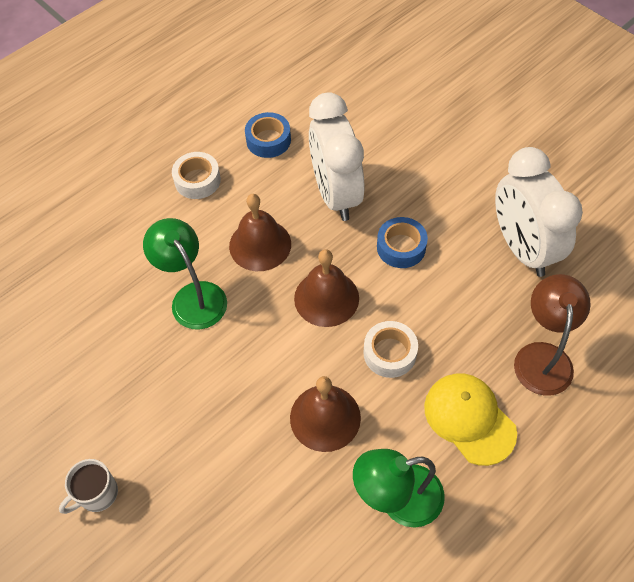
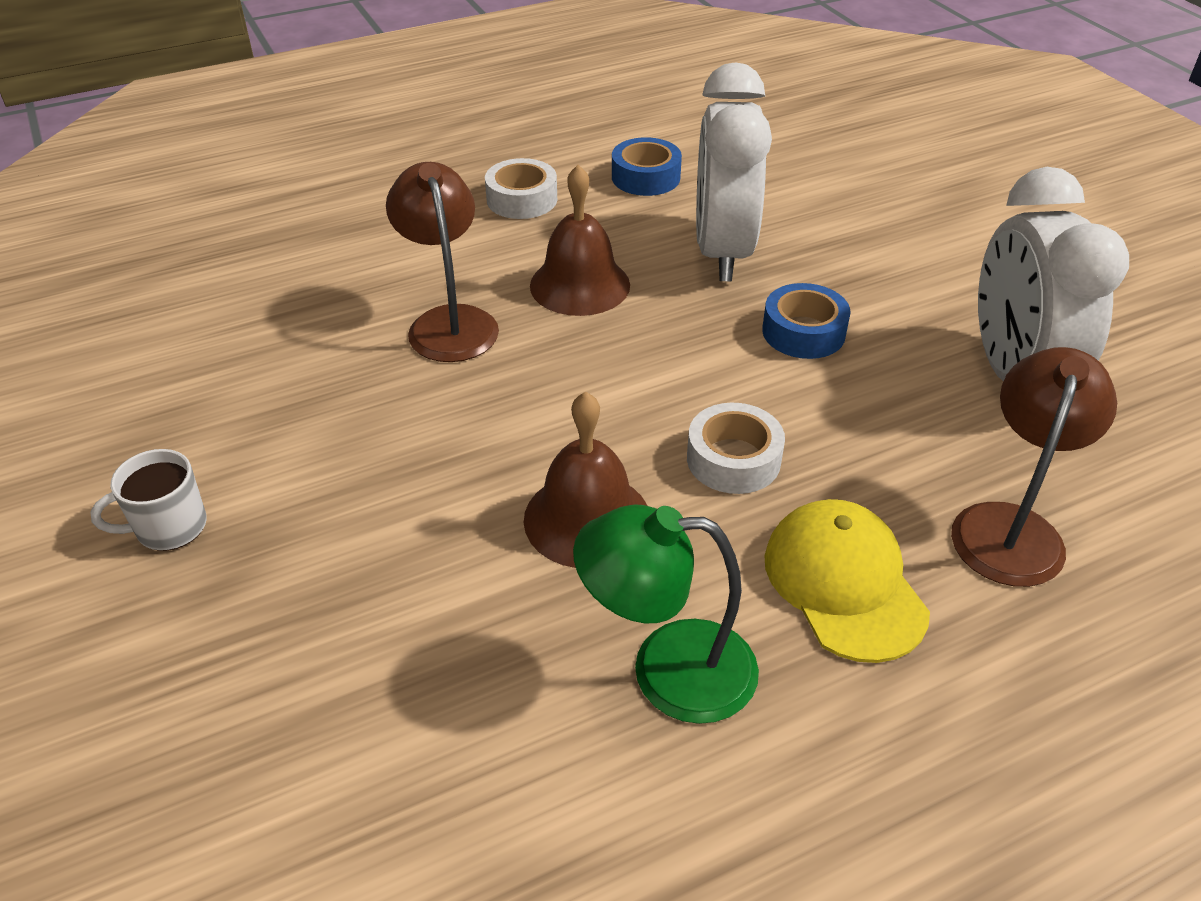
camera: 15 degrees right, 15 degrees down
green lamp [143,218,227,329] -> brown lamp [386,162,499,362]
brown bell [294,250,359,327] -> none

